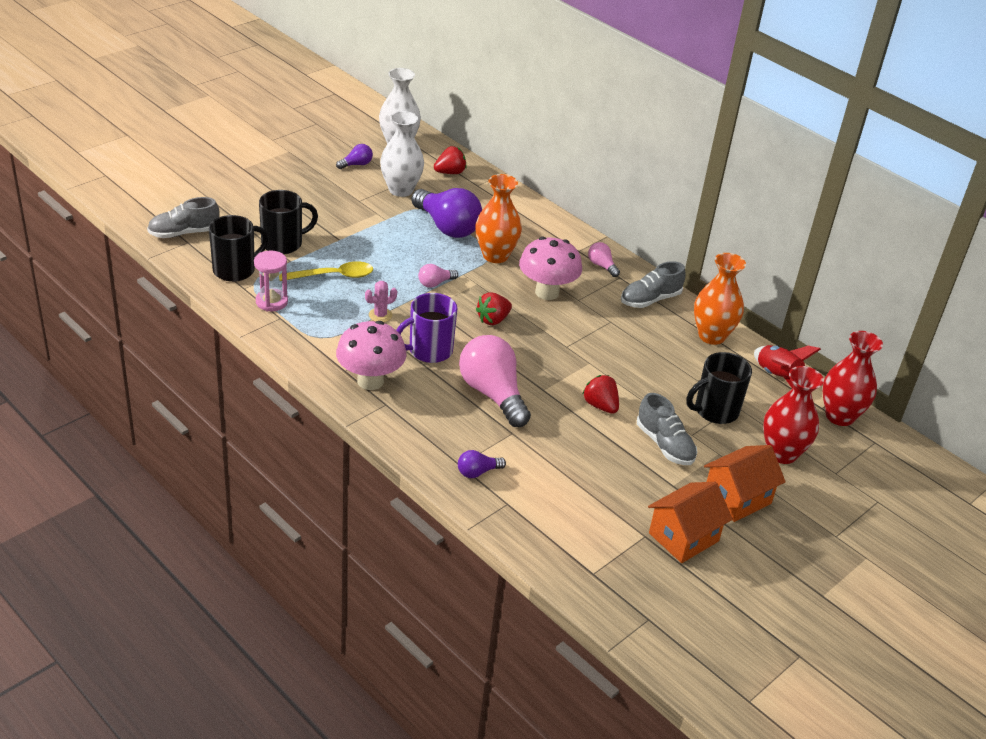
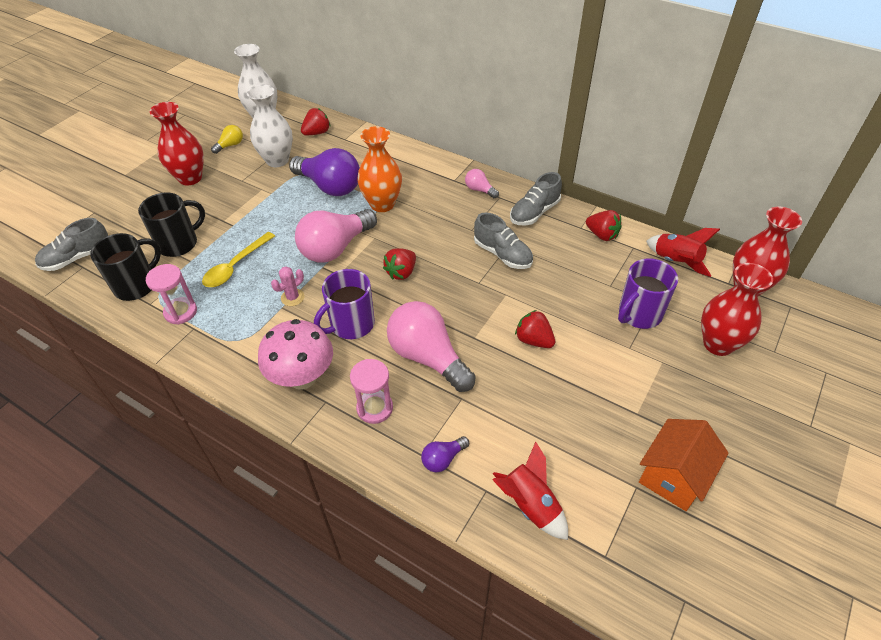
camera: 10 degrees left, 10 degrees up
yellow spoon [279,261,373,281] -> yellow spoon turned 150 degrees clockwise [202,232,275,287]
purple light bulb [336,144,373,169] -> yellow light bulb [211,125,243,154]
pink light bulb [418,264,458,288] -> pink light bulb [295,209,377,262], size x2.18
pink mushroom [519,237,582,300] -> none
grey shoe [637,393,697,465] -> grey shoe moved to [474,212,533,269]
black mug [686,352,752,424] -> purple mug [618,258,678,329]
orange vase [694,253,746,345] -> red strawberry [586,210,622,241]
orange house [704,445,786,522] -> none
none -> red vase [150,102,204,186]
none -> pink hourglass [350,359,393,424]
none -> red rocket [492,441,568,540]

